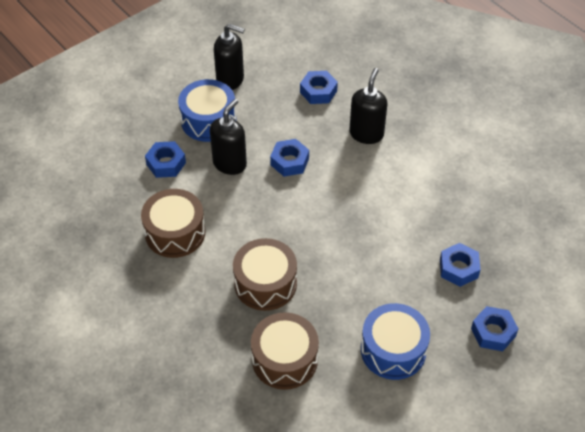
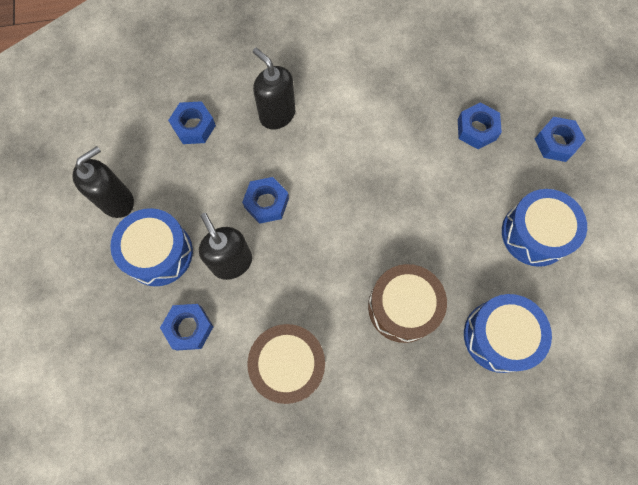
camera: 60 degrees left, 20 degrees up
brown drum [251,312,319,390] -> blue drum [464,294,552,373]

